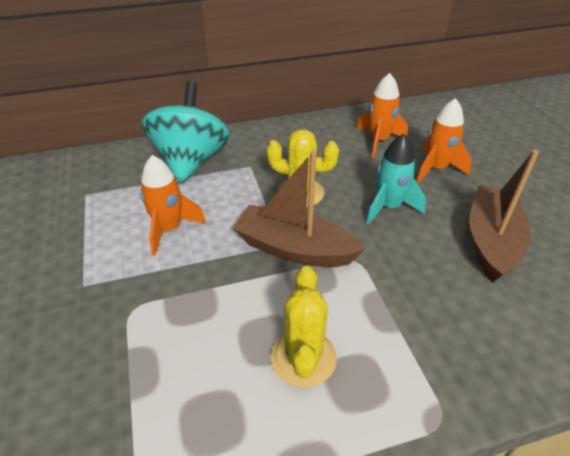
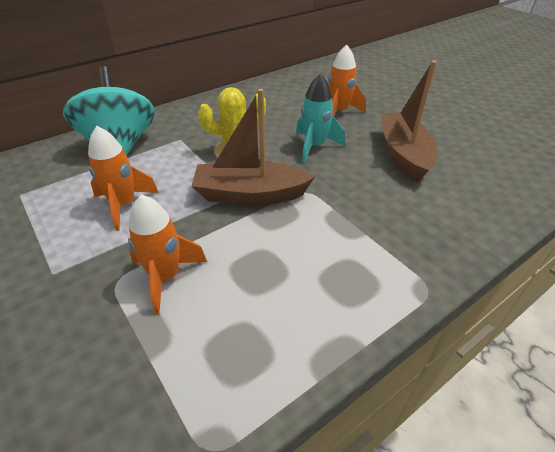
camera: 20 degrees left, 0 degrees up
yellow cactus [270,266,337,388] -> none
orange rocket [356,73,408,158] -> orange rocket moved to [128,194,207,315]

